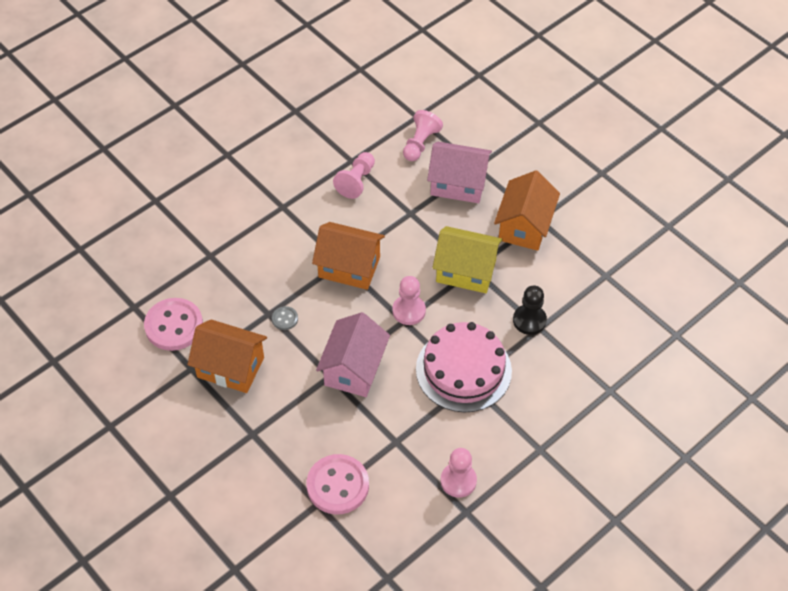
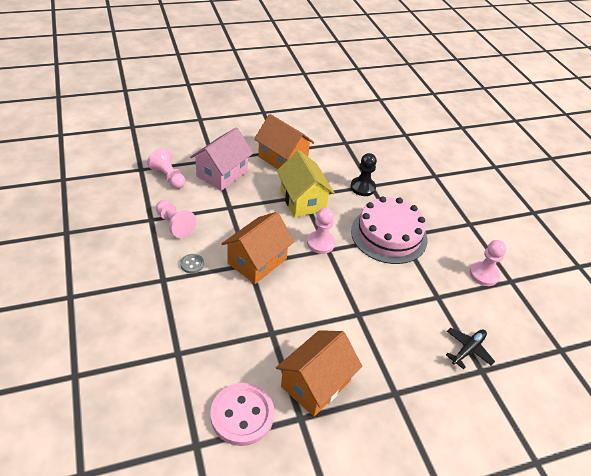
camera: 70 degrees left, 10 degrees down
grey button [272,306,298,330] -> grey button moved to [180,254,204,273]
pink button [307,454,369,515] -> black plane [446,328,495,369]
pink house [316,312,390,397] -> none
yellow house [432,226,503,293] -> yellow house turned 60 degrees counterclockwise [277,150,335,217]

